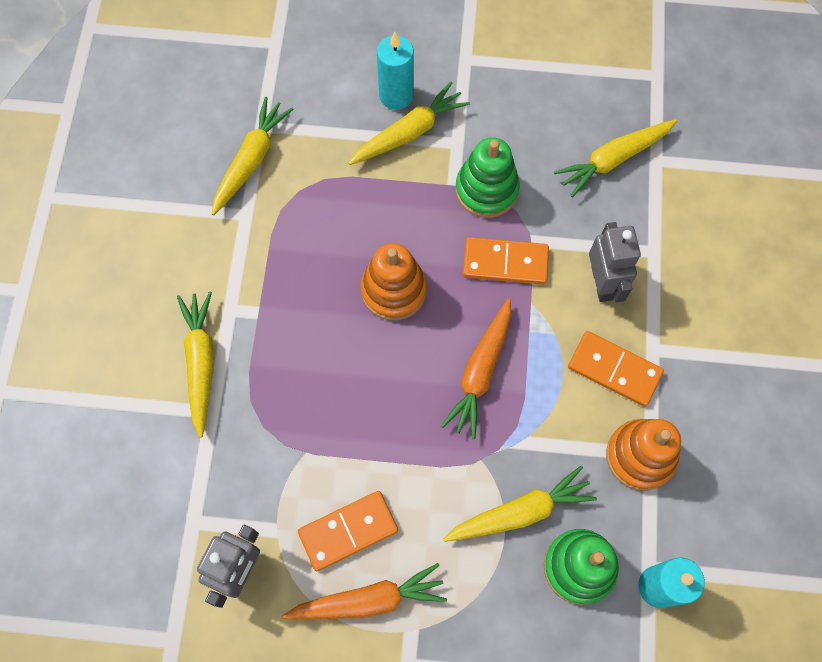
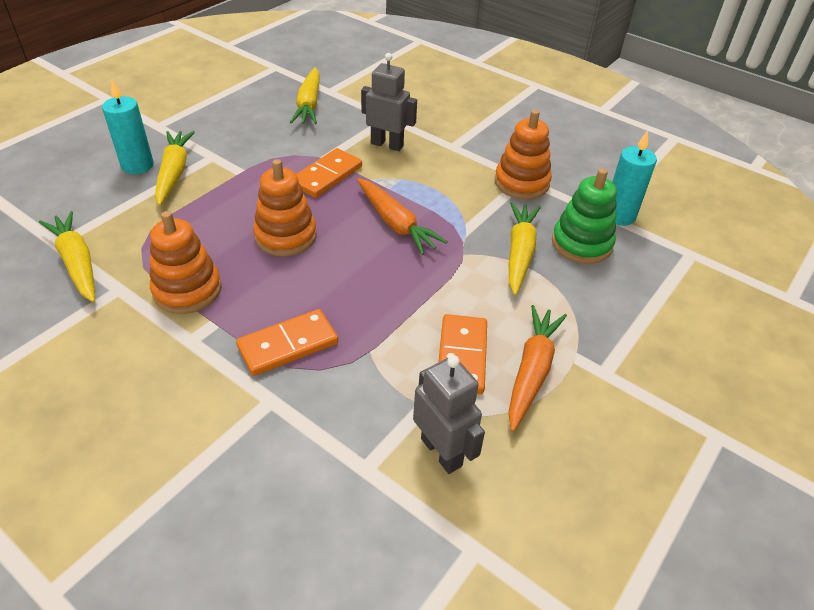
camera: 60 degrees left, 25 degrees down
yellow carrot [177,292,214,438] -> none
green stacking toy [456,138,520,218] -> none
orange domino [568,331,664,407] -> orange domino moved to [236,309,338,376]
none -> orange stacking toy [150,211,222,314]

